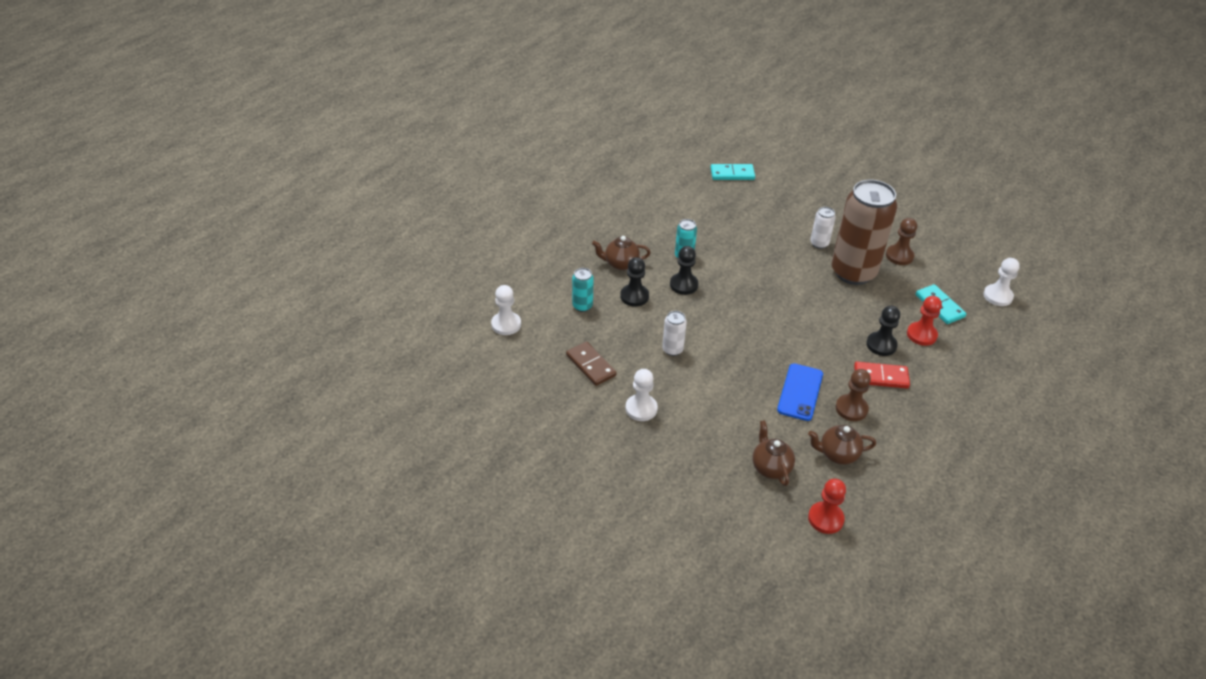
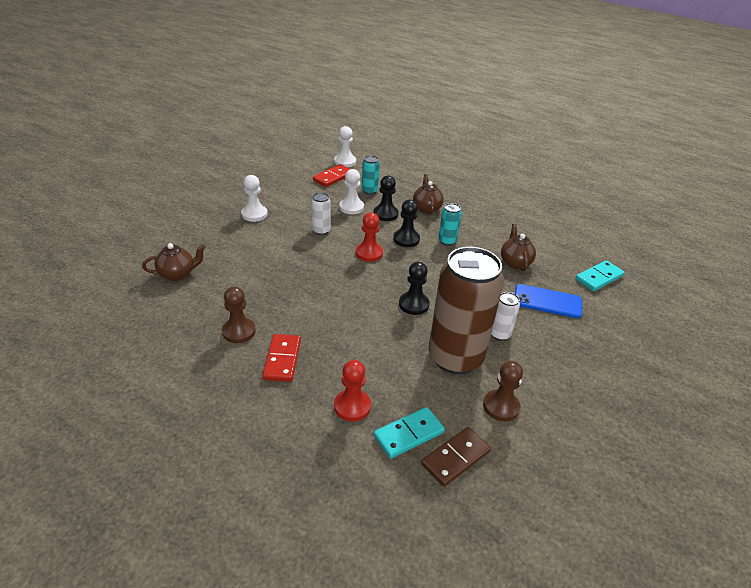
camera: 85 degrees right, 5 degrees down
brown domino [566,341,617,386] -> brown domino moved to [421,427,491,487]
turquoise domino [711,164,755,180] -> turquoise domino turned 60 degrees clockwise [575,260,625,291]
blue phone [777,363,823,421] -> blue phone moved to [515,284,582,318]
brown teapot [808,425,876,465] -> brown teapot moved to [501,224,536,271]
red pawn [808,479,846,534] -> red pawn moved to [356,213,383,262]
black pawn [866,306,900,356] -> black pawn moved to [399,262,430,315]
white pawn [983,258,1020,306] -> white pawn moved to [339,169,364,214]
none -> red domino [313,164,350,187]

